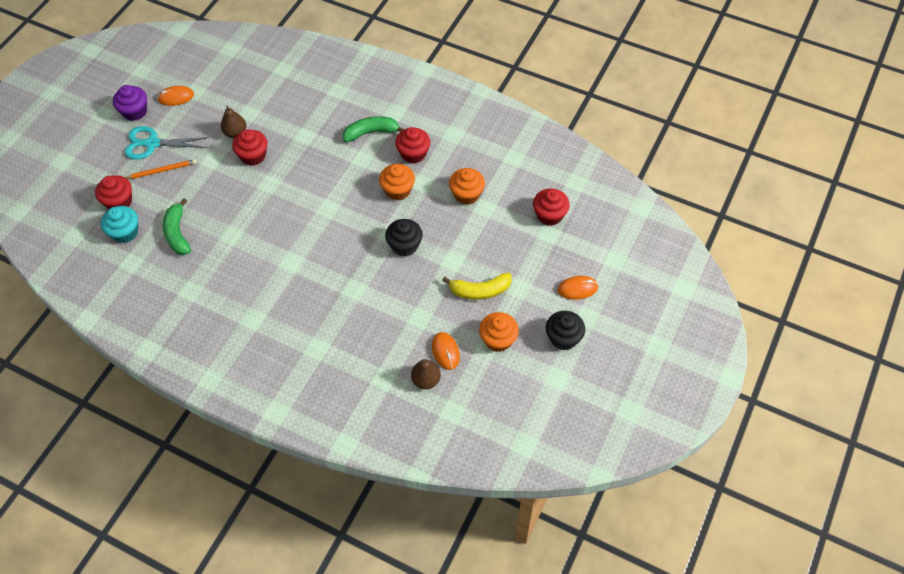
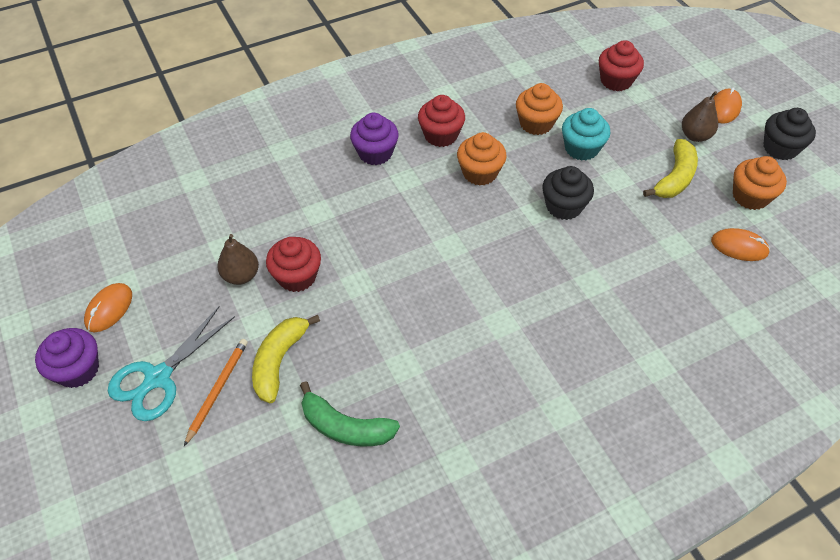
camera: 55 degrees left, 5 degrees down
red cupcake [95,175,132,209] -> none
turquoise cupcake [101,206,138,243] -> turquoise cupcake moved to [562,108,610,160]
green banana [343,116,405,142] -> purple cupcake [350,113,399,165]
brown pear [411,359,441,389] -> brown pear moved to [682,91,718,142]
none -> yellow banana [252,315,320,403]

